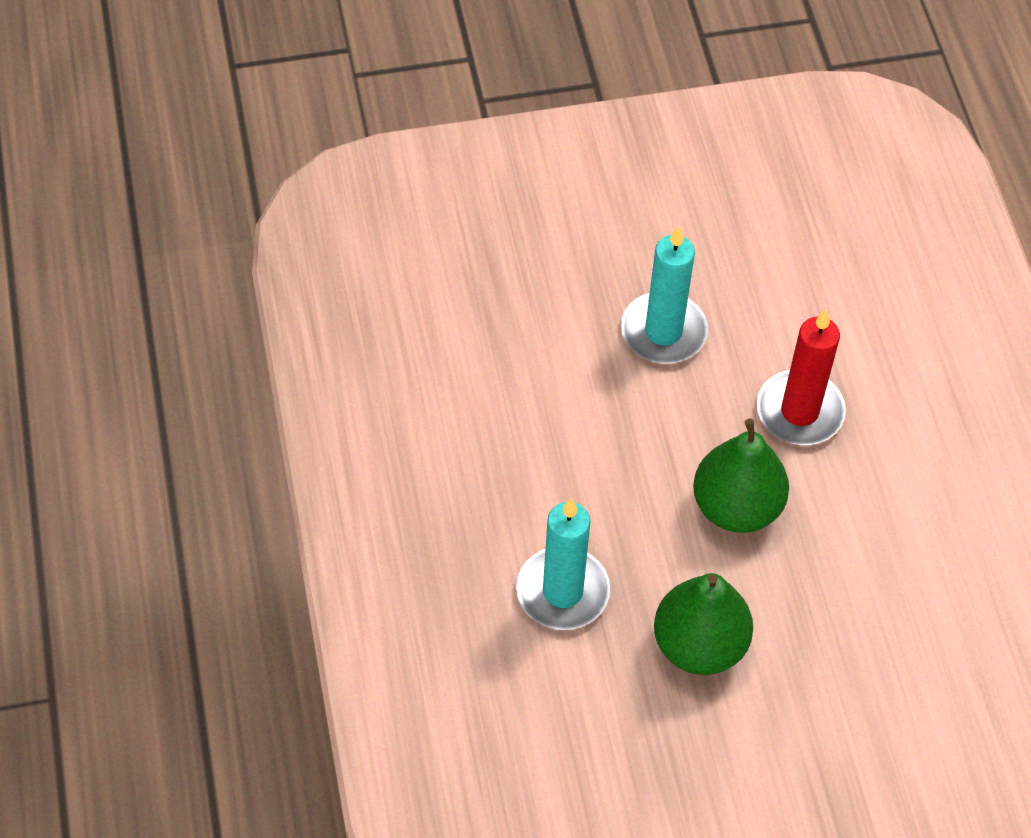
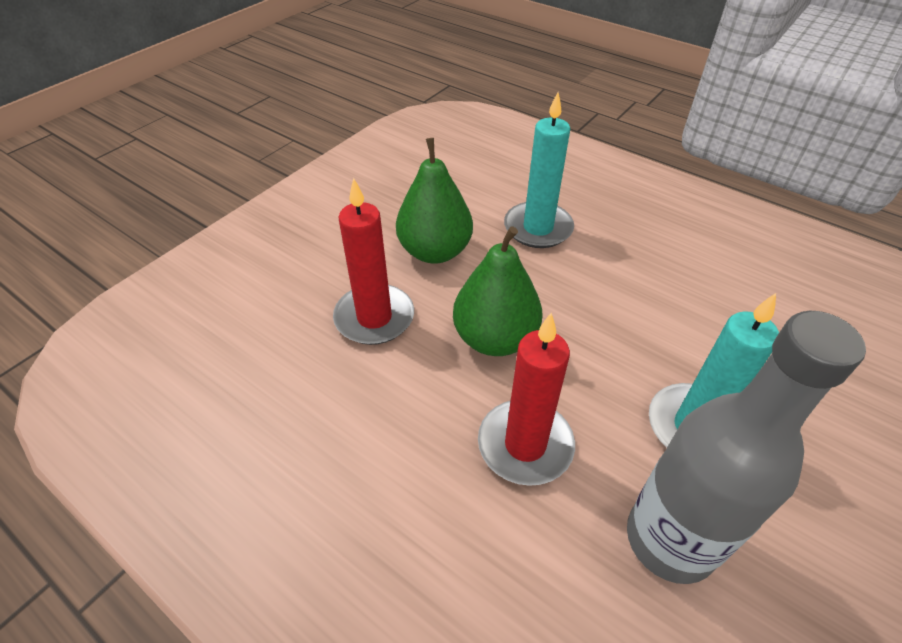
camera: 140 degrees right, 10 degrees down
none -> red candle [333,178,414,345]
none -> grey bottle [627,311,866,584]

